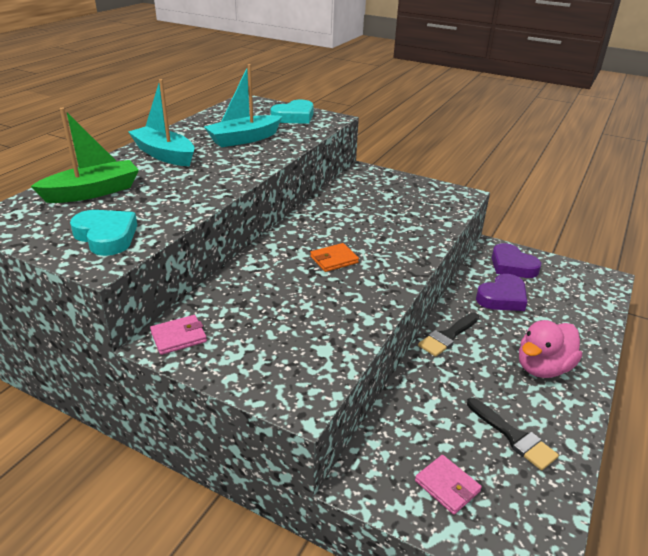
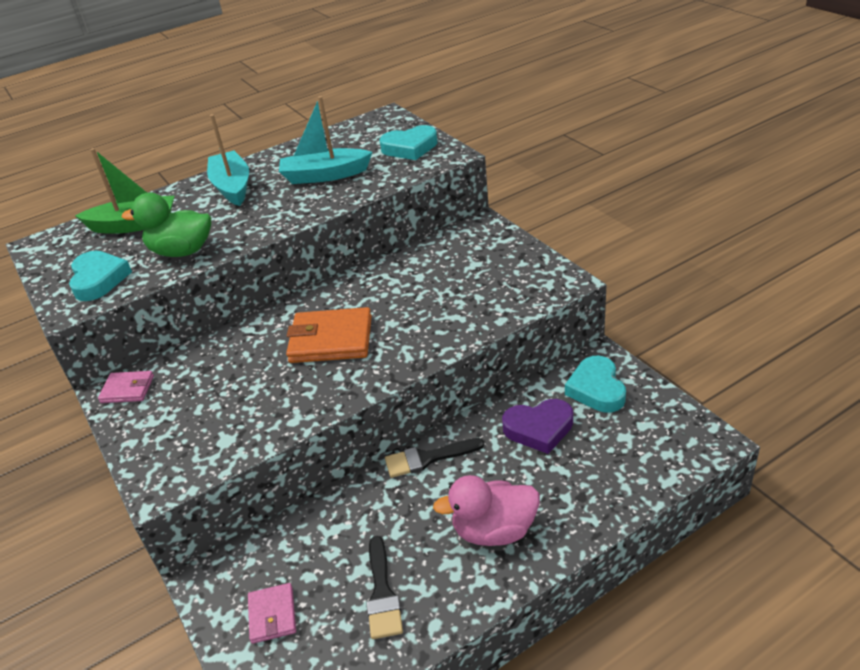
camera: 35 degrees right, 5 degrees up
orange wallet [310,243,359,272] -> orange wallet [286,307,372,363], size x1.80
purple heart [492,243,541,278] -> turquoise heart [565,356,626,413]
none -> green duck [122,193,211,257]

